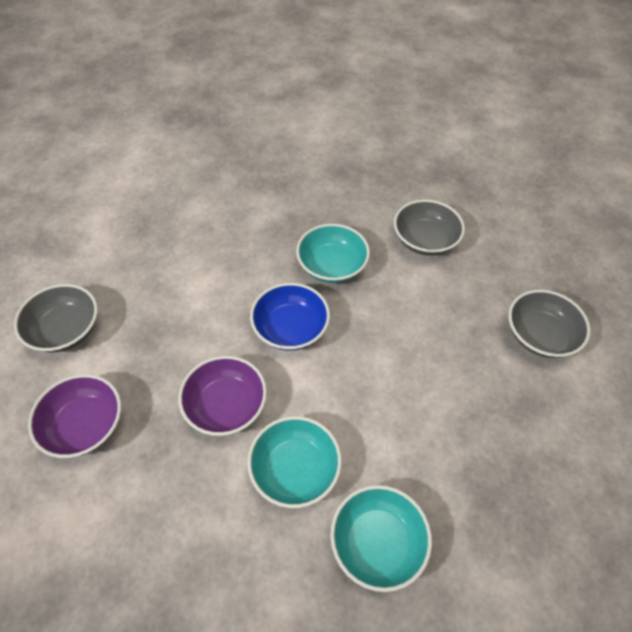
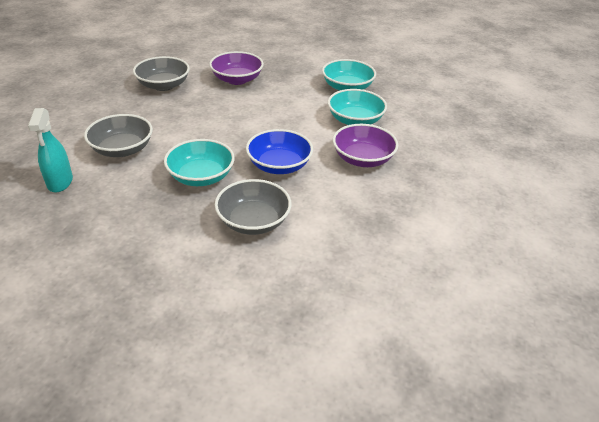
camera: 135 degrees left, 15 degrees down
grey bowl [14,284,98,352] -> grey bowl moved to [215,179,291,235]
purple bowl [28,374,121,458] -> purple bowl moved to [209,51,264,85]
none -> turquoise spray bottle [28,108,73,193]

